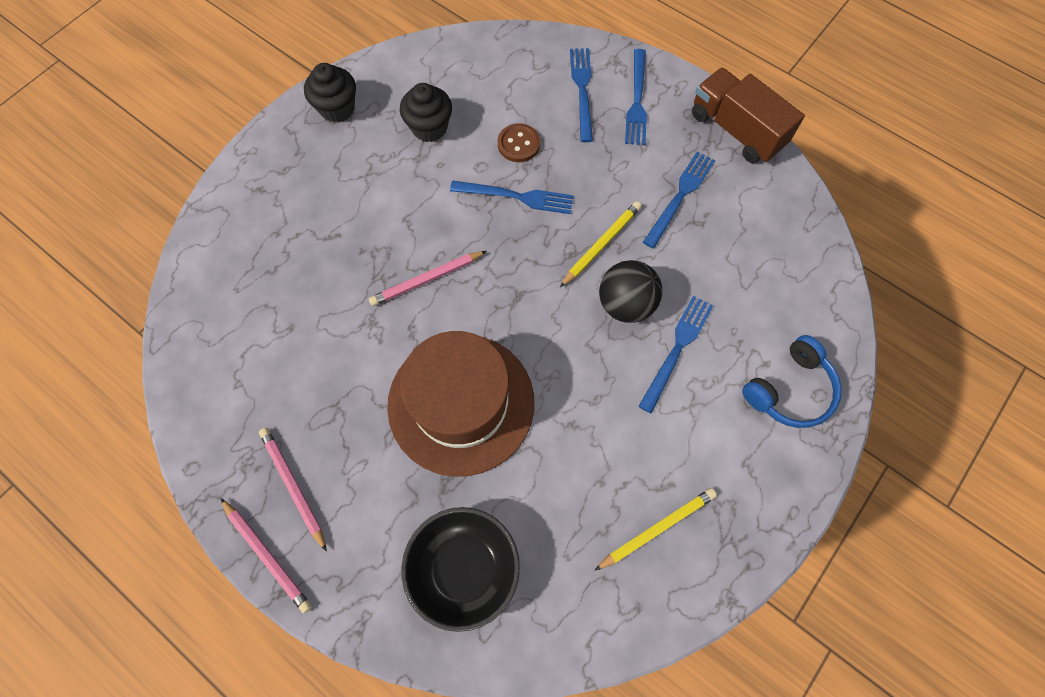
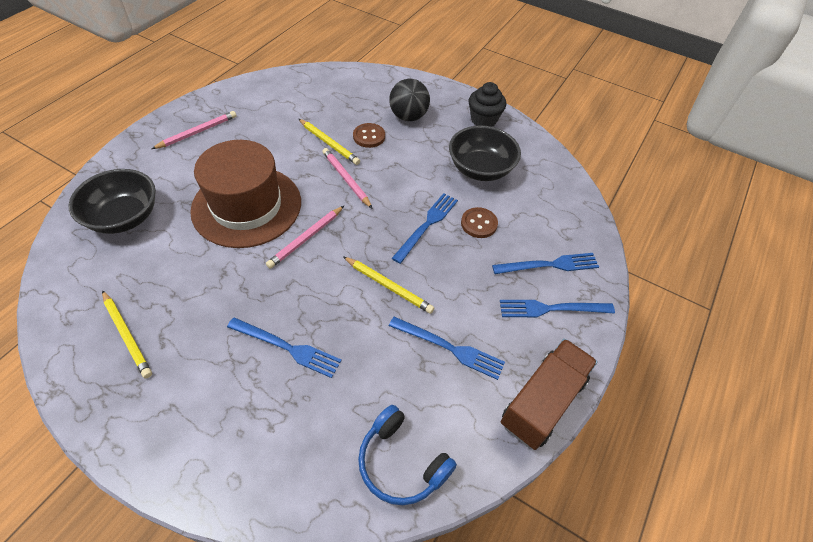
camera: 80 degrees right, 15 degrees down
pink pencil [220,498,312,614] -> pink pencil moved to [266,206,344,269]
black cupcake [400,83,452,142] -> black bowl [449,125,521,181]
blue fork [450,181,574,214] -> blue fork turned 150 degrees counterclockwise [392,193,458,264]
black ball [599,260,662,323] -> black ball moved to [389,79,430,121]
blue headphones [742,335,842,428] -> blue headphones moved to [358,405,457,505]
none -> yellow pencil [299,119,360,165]
none -> brown button [353,123,385,148]

